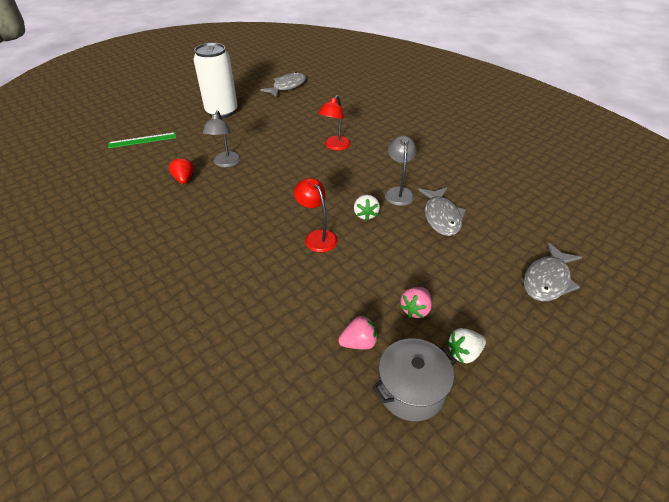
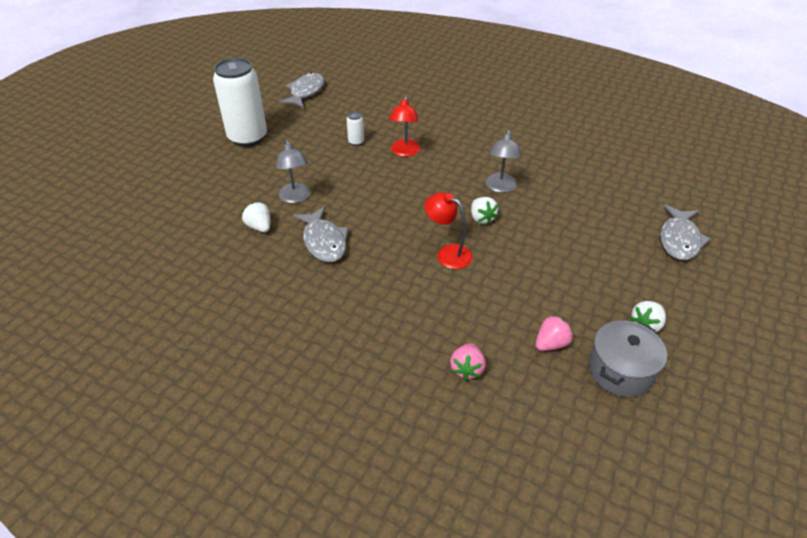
camera: 20 degrees left, 0 degrees up
green ruler [108,132,176,148] -> none
red strawberry [169,157,194,184] -> white strawberry [242,202,270,233]
grey lamp [385,136,417,206] -> grey lamp turned 150 degrees counterclockwise [485,130,521,193]
pink strawberry [400,287,432,318] -> pink strawberry moved to [450,343,486,380]
grey fish [418,187,466,236] -> grey fish moved to [293,206,349,263]
none -> white can [347,111,364,146]

